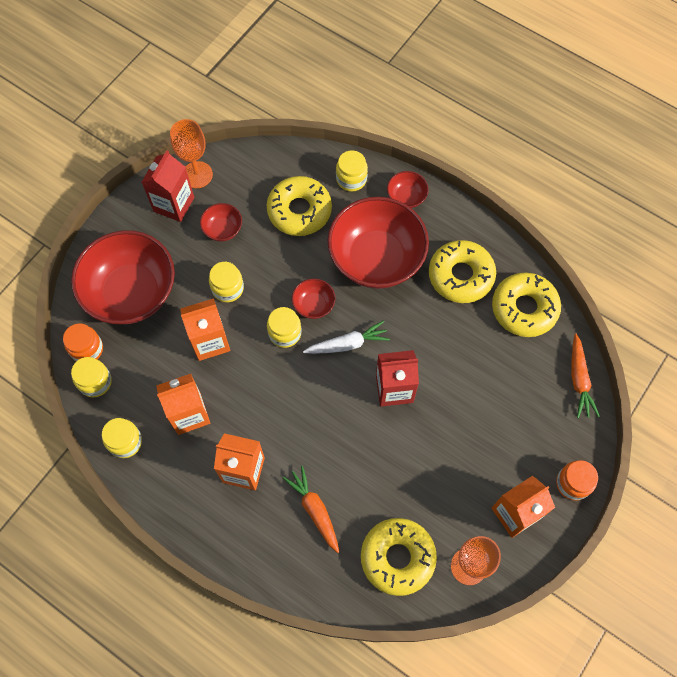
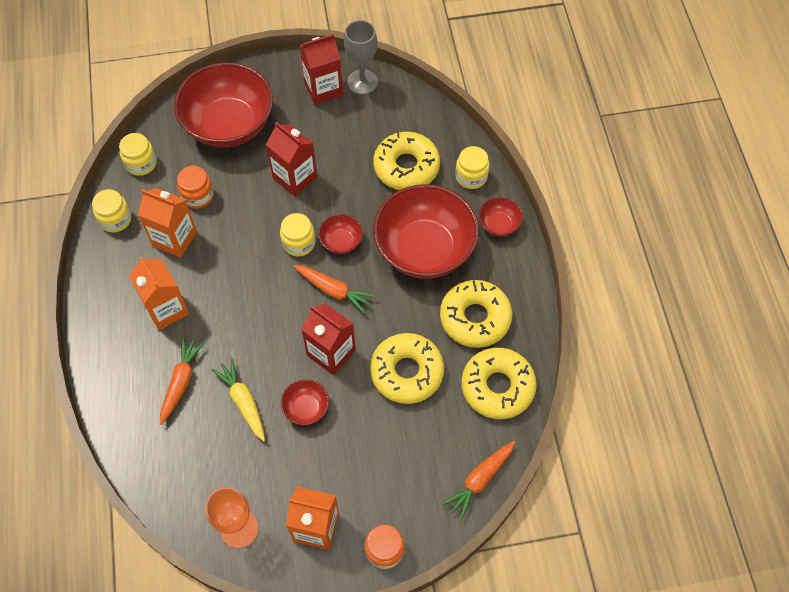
camera: 45 degrees right, 5 degrees down
orange jar [63,324,103,361] -> orange jar moved to [177,166,214,209]
orange goblet [170,119,213,188] -> grey goblet [344,20,378,95]
orange carton [180,298,230,361] -> none
red bowl [200,203,242,241] -> red bowl moved to [281,379,329,425]
yellow jar [209,262,244,302] -> red carton [266,122,317,197]
white carrot [303,321,390,354] -> orange carrot [293,265,376,314]
yellow donut [361,518,437,596] -> yellow donut moved to [370,333,444,404]
none -> yellow carrot [211,358,265,441]

